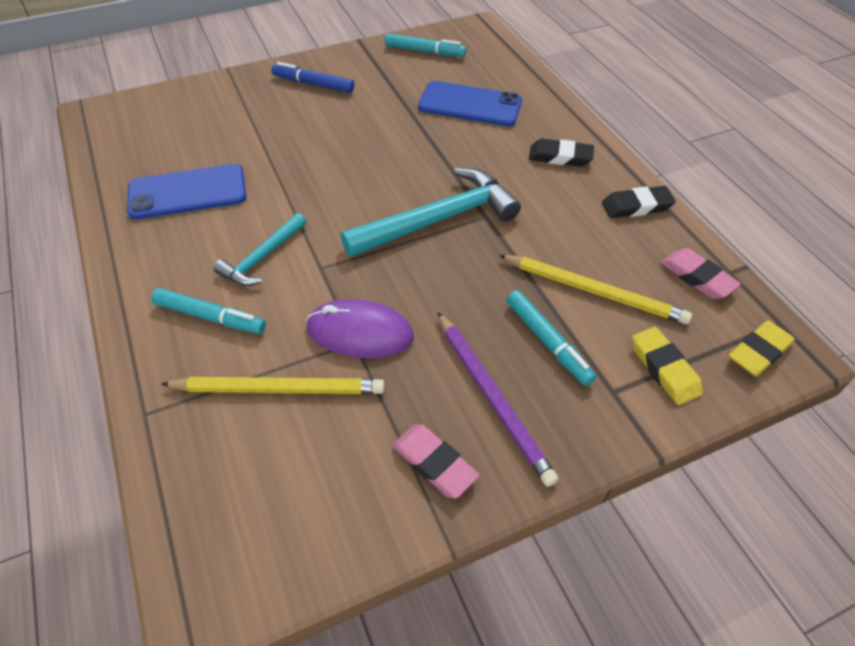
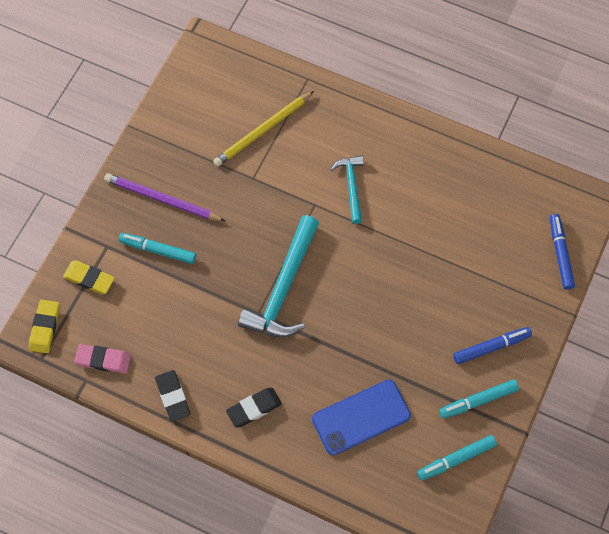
camera: 140 degrees right, 15 degrees up
blue phone [127,164,247,220] -> none
turquoise marker [151,288,266,334] -> turquoise marker moved to [439,379,519,419]
purple mouse [306,299,414,358] -> none
pink eraser [392,424,479,499] -> none
yellow pencil [499,255,692,324] -> none
black eraser [602,186,676,218] -> black eraser turned 60 degrees counterclockwise [155,370,190,422]
none -> blue marker [550,214,575,290]

